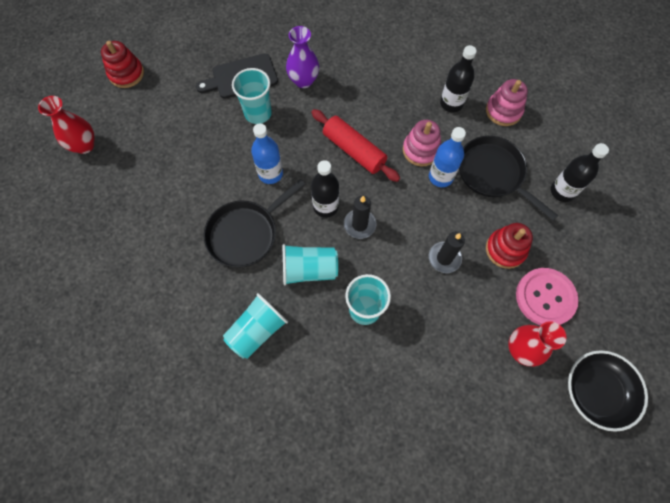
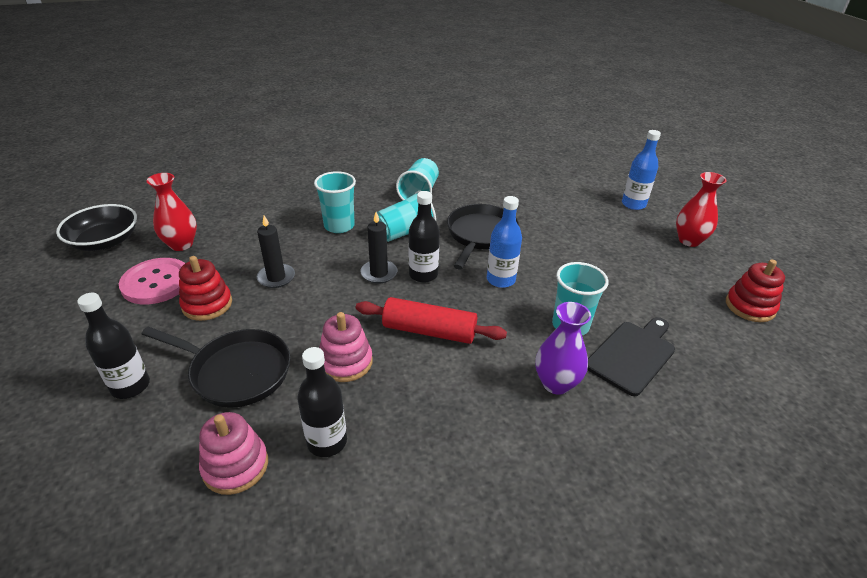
camera: 150 degrees right, 30 degrees down
blue bottle [429,127,466,187] -> blue bottle moved to [622,130,661,210]

